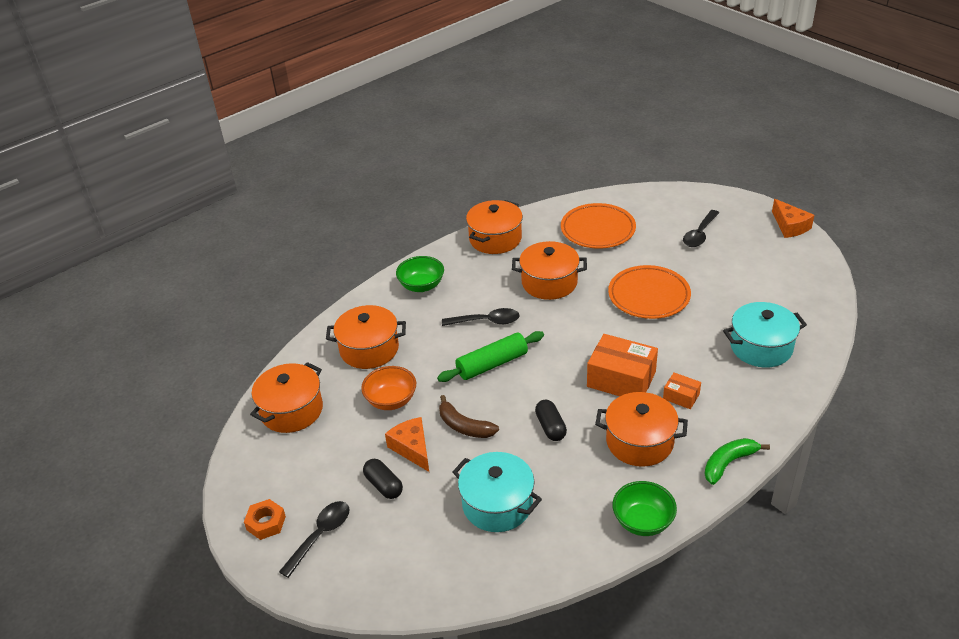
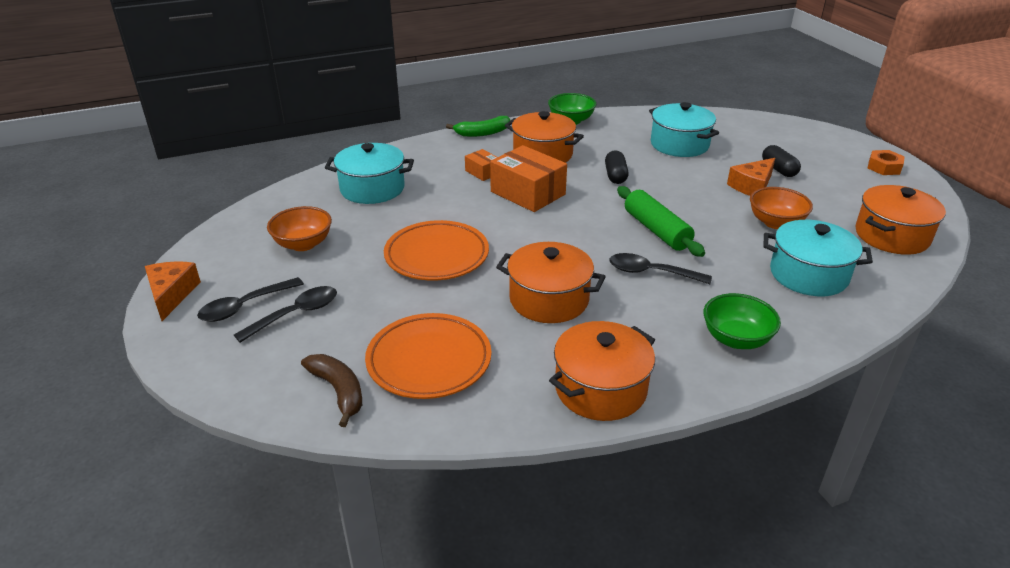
camera: 165 degrees left, 5 degrees down
black spoon [279,501,349,578] -> black spoon moved to [197,277,304,322]
orange pot [326,305,406,369] -> turquoise pot [764,220,873,296]
orange cheese [385,417,429,472] -> orange cheese turned 60 degrees clockwise [727,158,775,196]
green rolling pin [437,331,544,382] -> green rolling pin turned 75 degrees clockwise [617,186,705,257]
brown banana [439,395,499,438] -> brown banana moved to [301,354,362,427]
none -> orange bowl [267,206,332,251]

